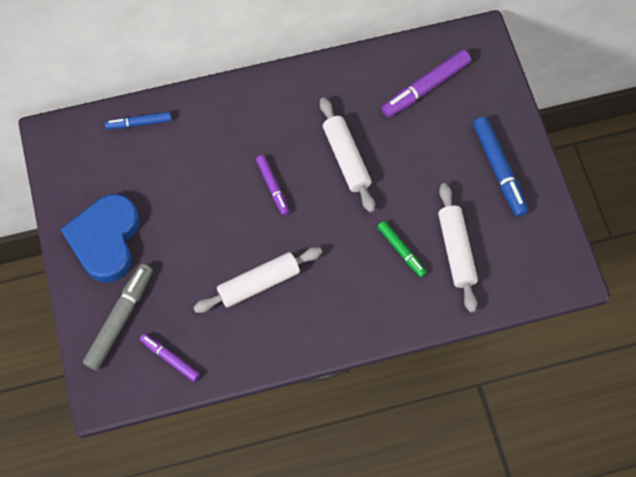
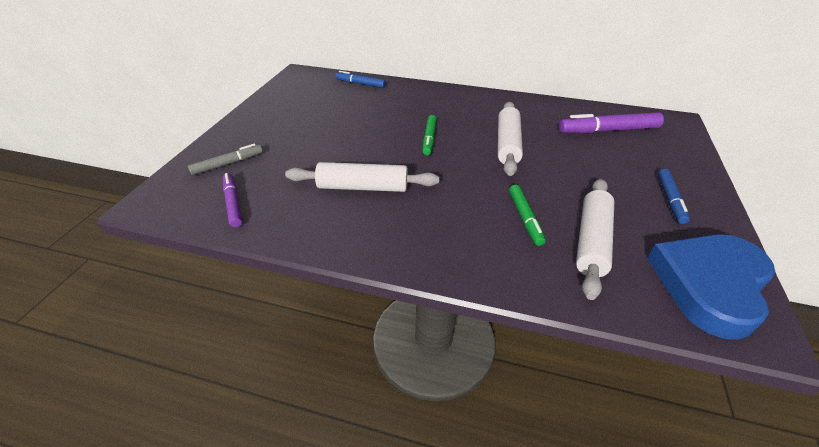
camera: 30 degrees right, 25 degrees down
blue heart [60,194,139,283] -> blue heart moved to [647,234,775,340]
grey marker [83,264,153,370] -> grey marker [188,143,263,175], size x0.61
purple marker [256,155,289,215] -> green marker [423,115,437,155]
blue marker [473,117,528,217] -> blue marker [658,169,690,224], size x0.61

